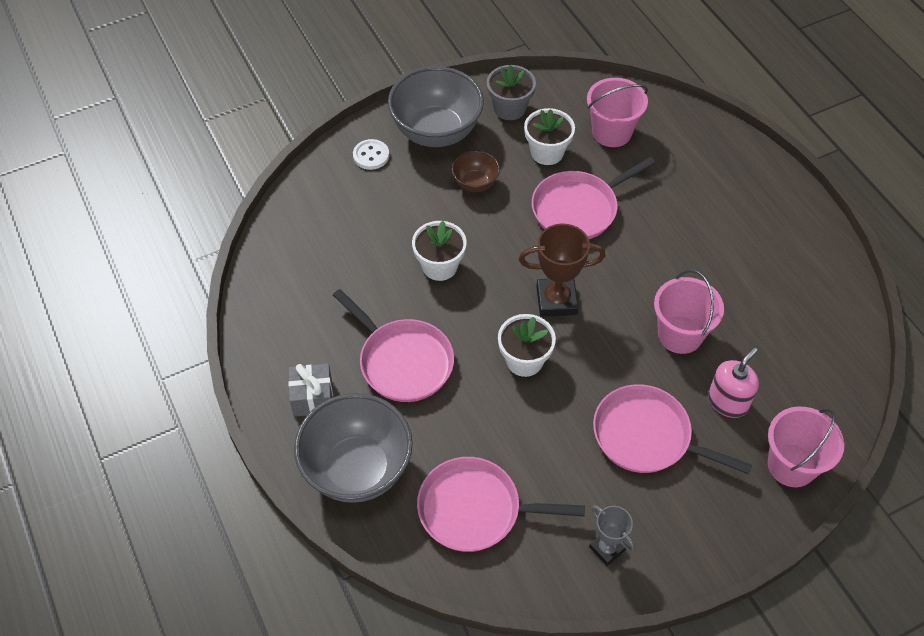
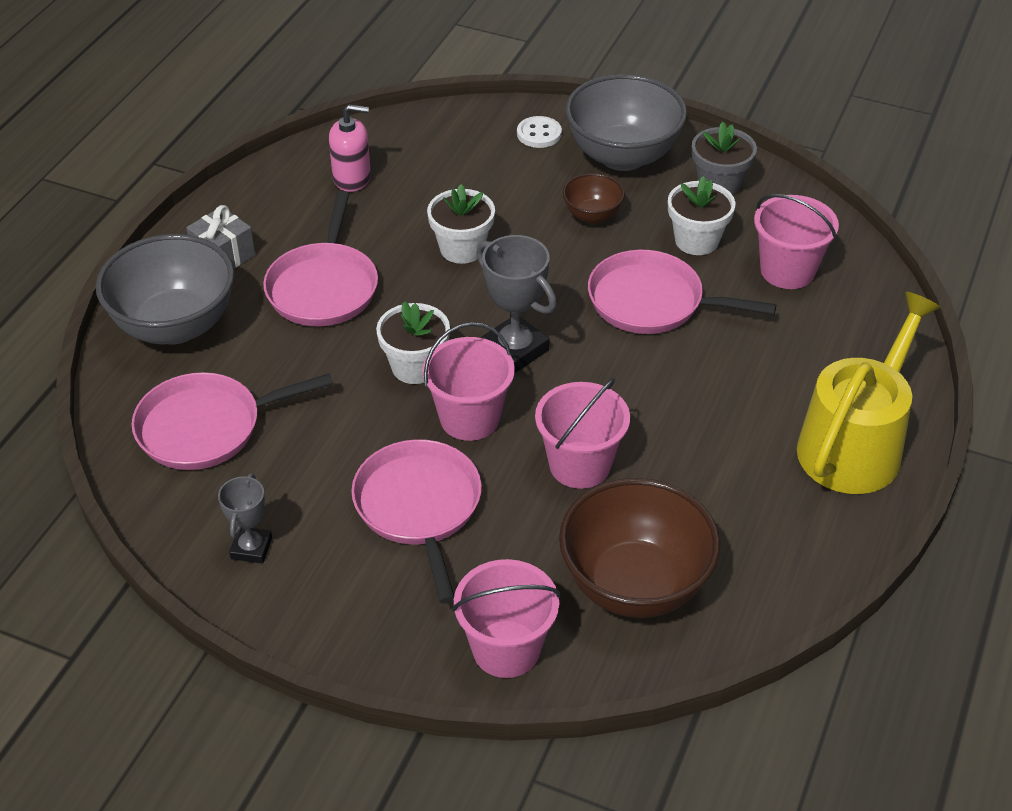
camera: 50 degrees right, 10 degrees down
pink pan [417,457,585,552] -> pink pan turned 75 degrees counterclockwise [131,372,333,470]
brown trophy [519,223,606,317] -> grey trophy [476,235,557,373]
pink soap dispenser [708,347,759,418] -> pink soap dispenser moved to [329,104,371,192]
none -> pink bucket [422,322,515,441]
none -> brown bowl [559,478,720,618]
none -> yellow watering can [797,292,940,494]

